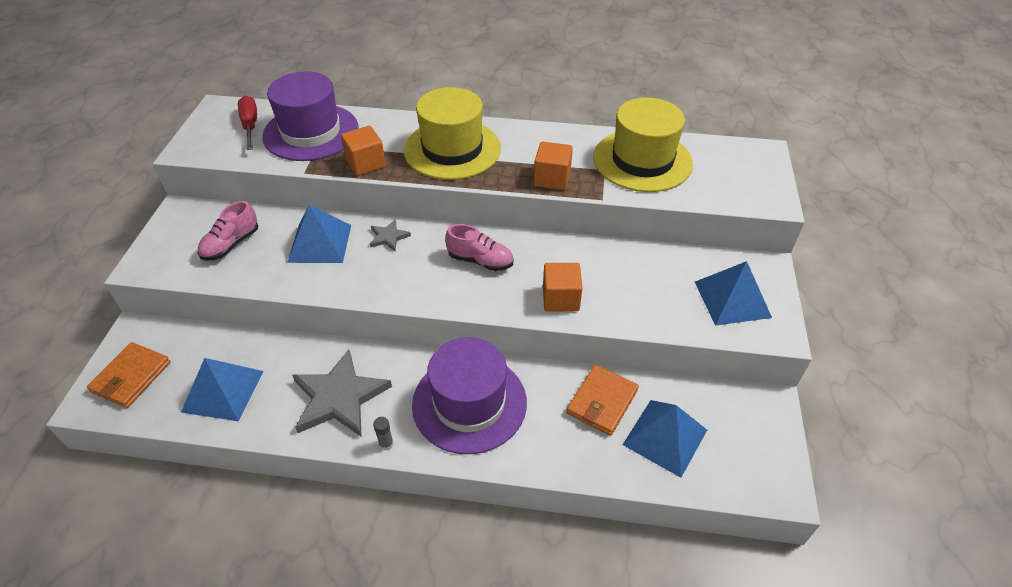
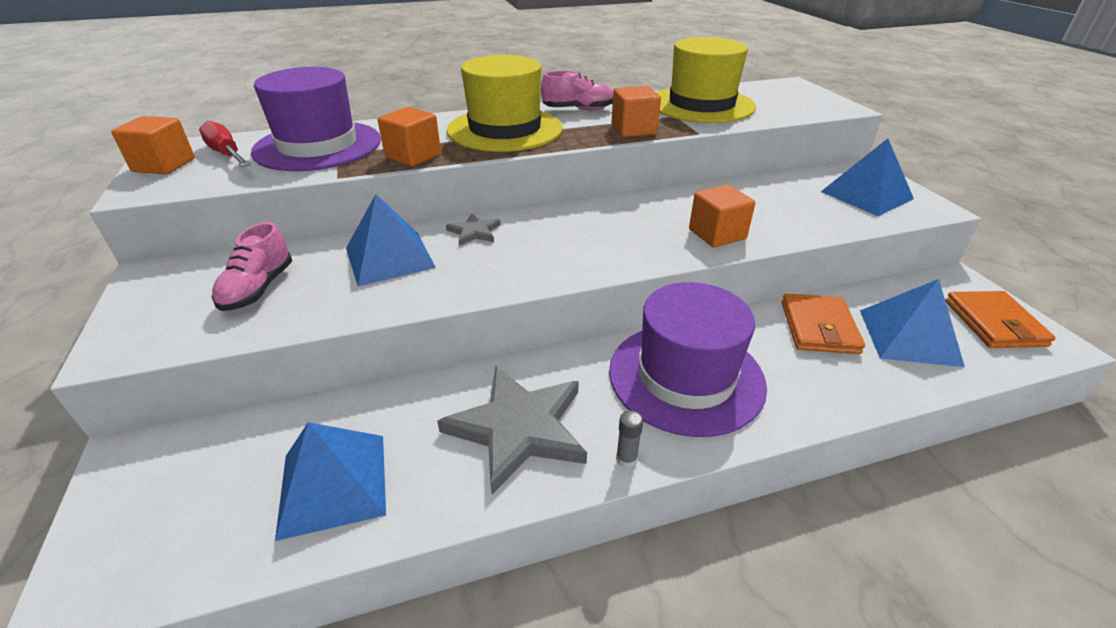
camera: 25 degrees left, 10 degrees down
orange wallet [87,342,170,408] -> orange wallet moved to [945,291,1056,348]
pink shoe [445,224,513,271] -> pink shoe moved to [541,71,613,111]
none -> orange cube [111,116,195,174]

